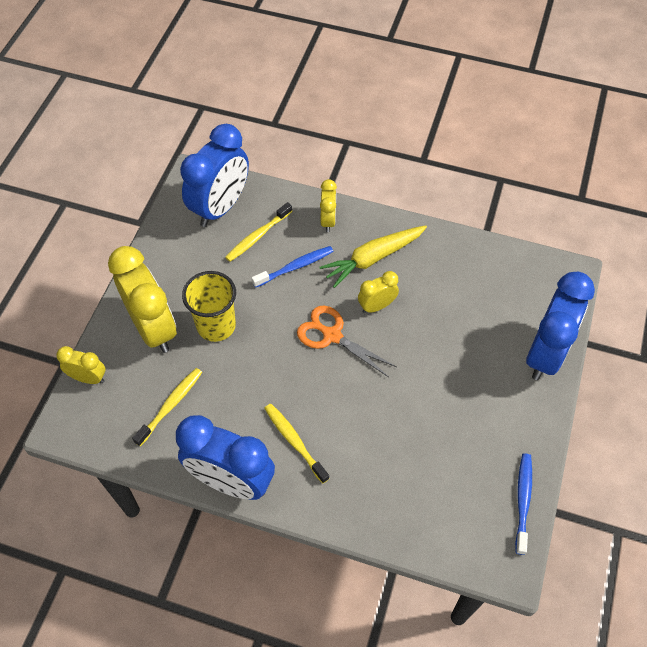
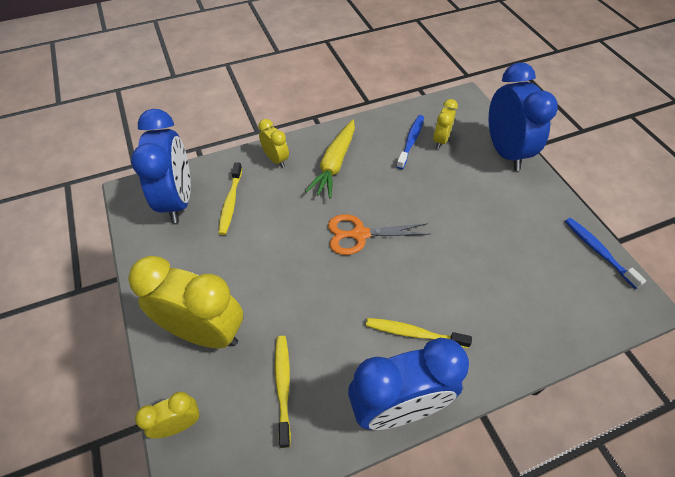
camera: 40 degrees left, 5 degrees down
yellow cup [182,271,236,342] -> none
blue toothbrush [251,246,333,288] -> blue toothbrush moved to [396,115,424,169]
yellow clock [358,271,399,313] -> yellow clock moved to [433,99,458,149]

